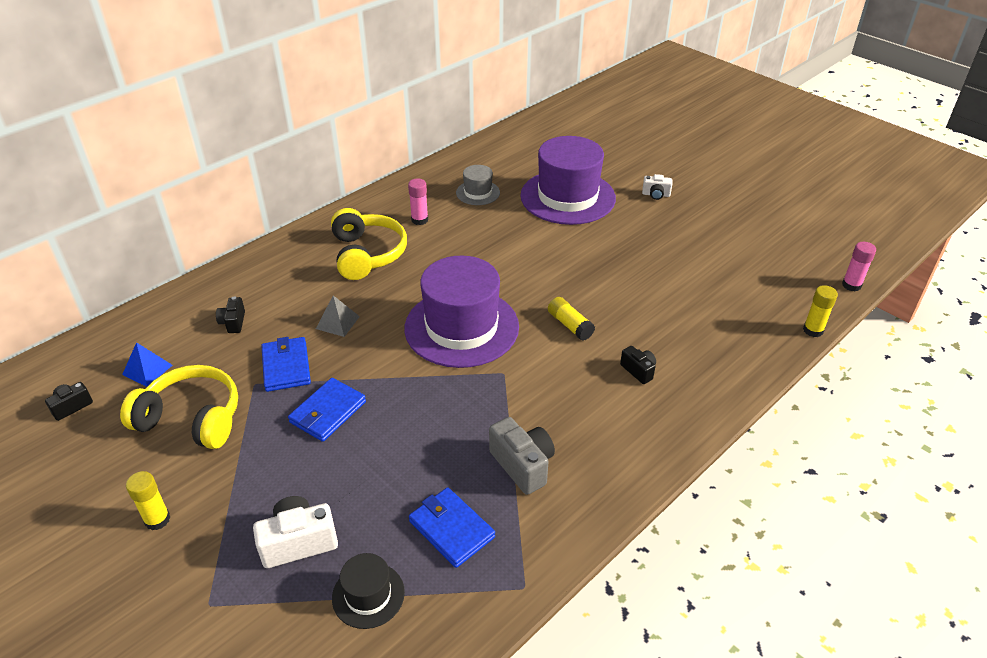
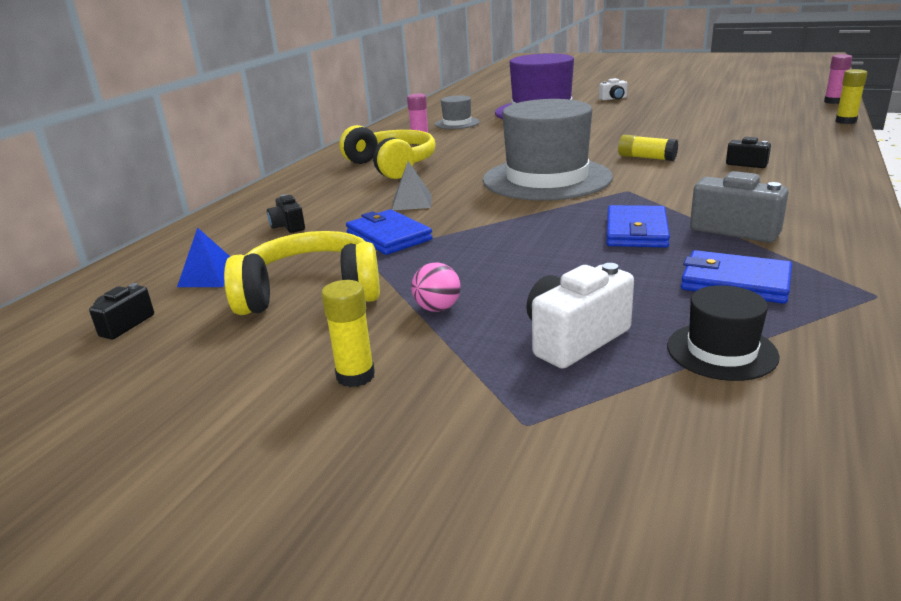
camera: 20 degrees left, 15 degrees down
blue wallet [288,378,366,442] -> blue wallet moved to [606,205,670,248]
purple hat [404,255,519,368] -> grey hat [483,99,613,201]
none -> pink ball [411,262,460,312]

